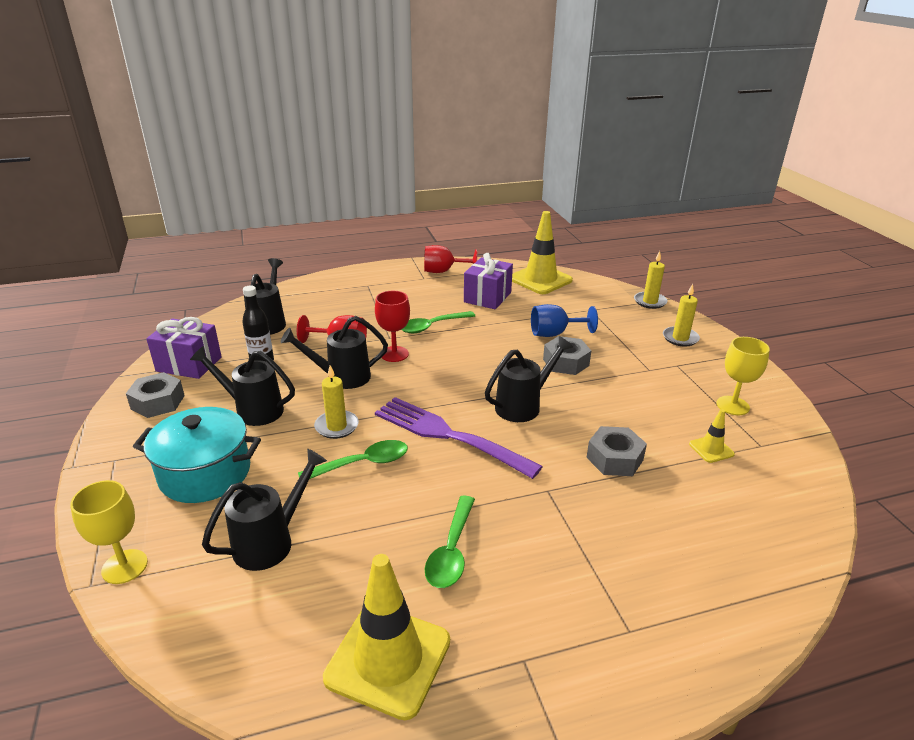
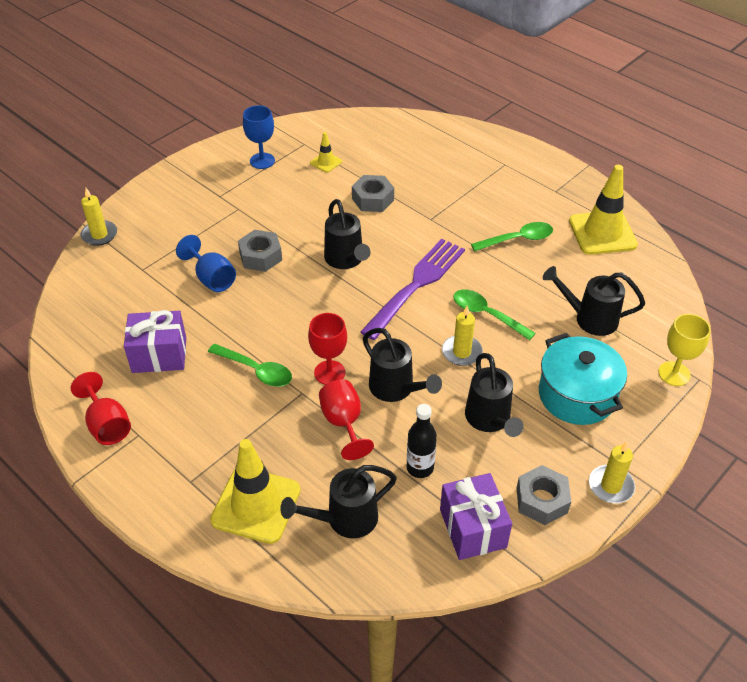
camera: 120 degrees left, 15 degrees up
purple fork [375,397,543,479] -> purple fork turned 150 degrees counterclockwise [360,239,465,340]
black watering can [485,336,573,422] -> black watering can turned 135 degrees counterclockwise [324,199,370,269]
yellow traffic cone [512,211,573,294] -> yellow traffic cone moved to [210,439,301,544]
yellow candle [663,284,700,347] -> yellow candle moved to [589,441,635,503]
yellow goblet [716,337,770,415] -> blue goblet [243,105,275,169]

